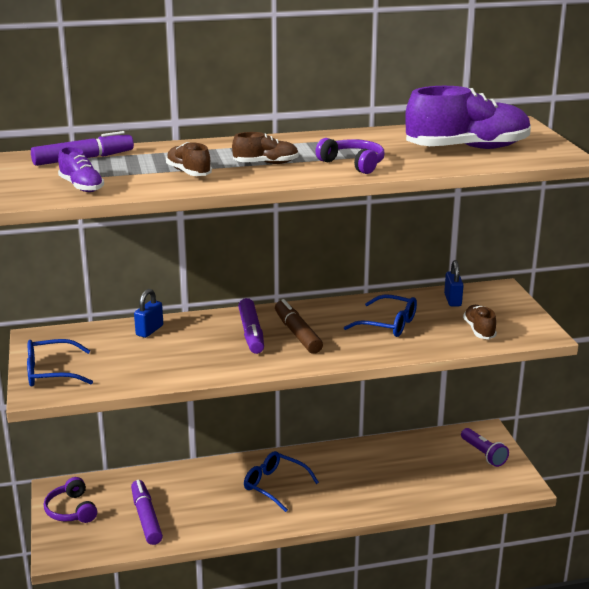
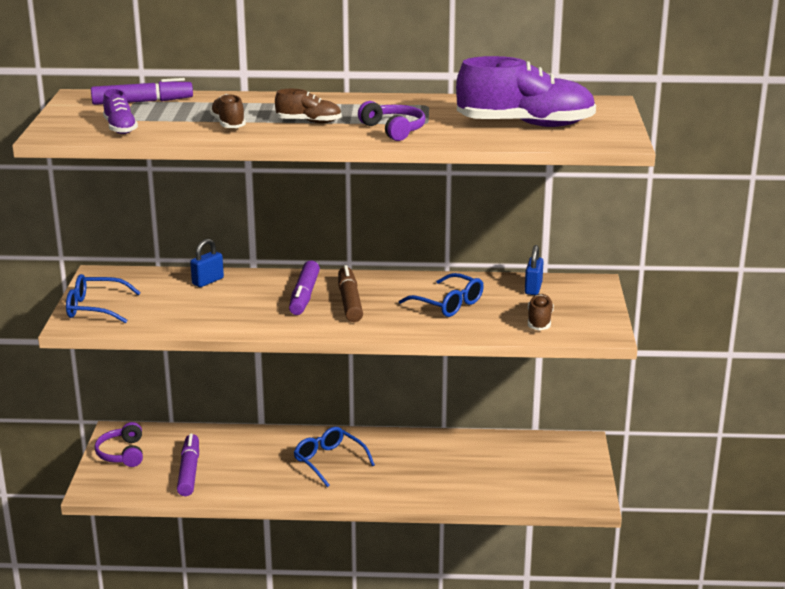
camera: 15 degrees right, 0 degrees up
purple flashlight [461,428,509,467] -> none

